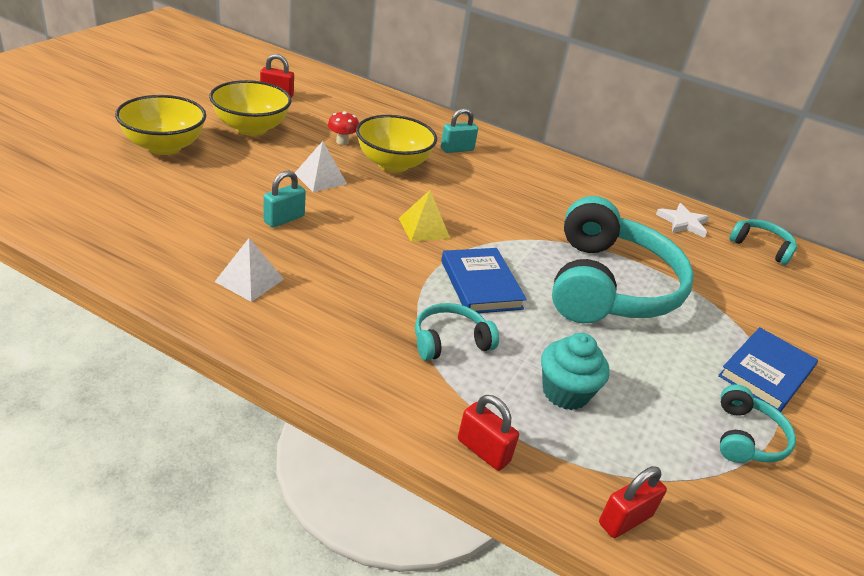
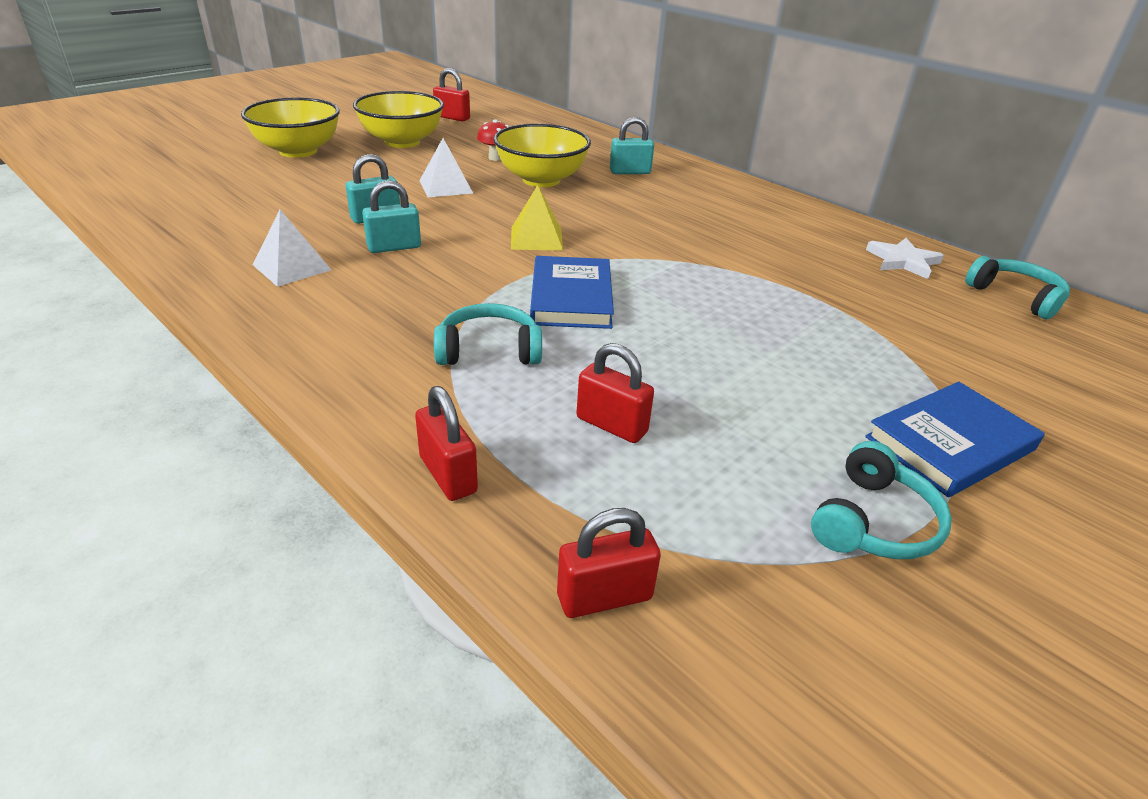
camera: 20 degrees right, 0 degrees up
turquoise cupcake [541,333,610,410] -> red padlock [577,343,654,443]
turquoise headphones [552,196,694,323] -> none
none -> turquoise padlock [362,180,421,253]

